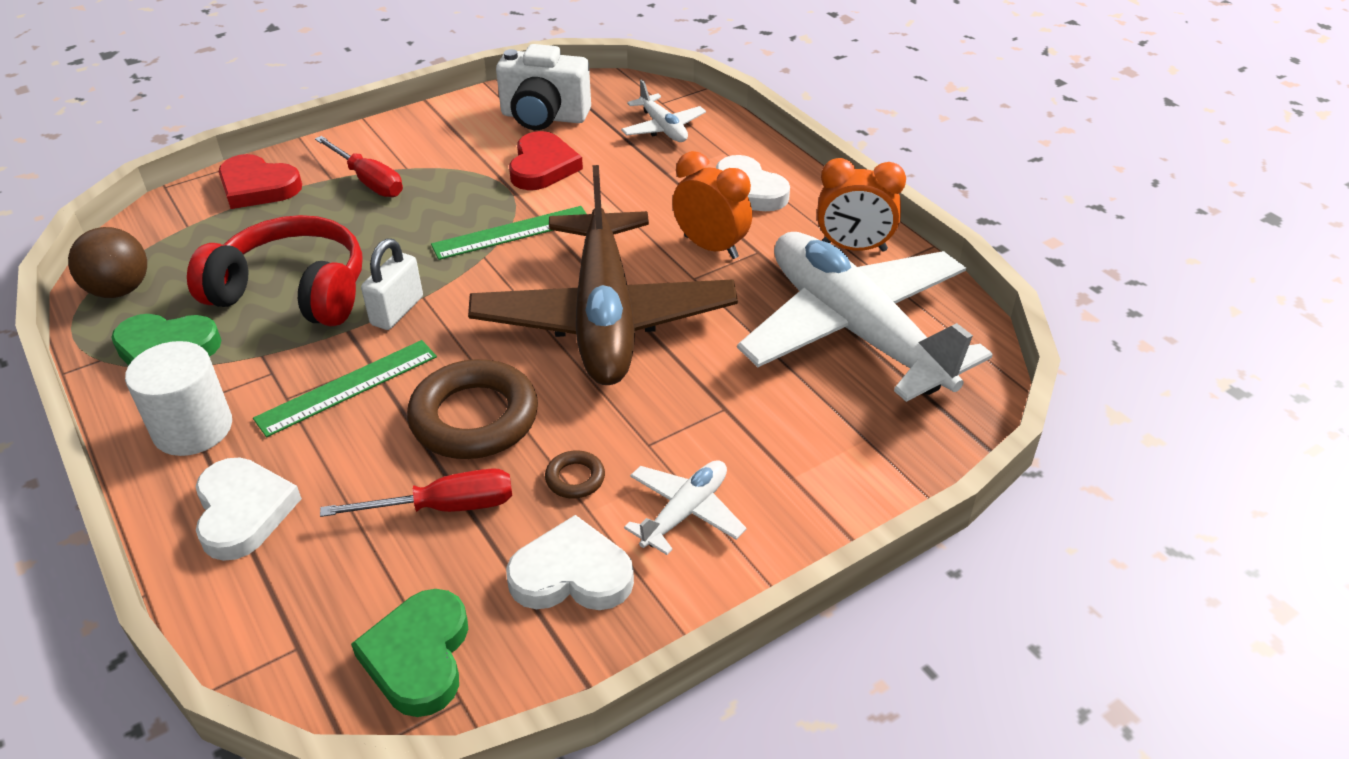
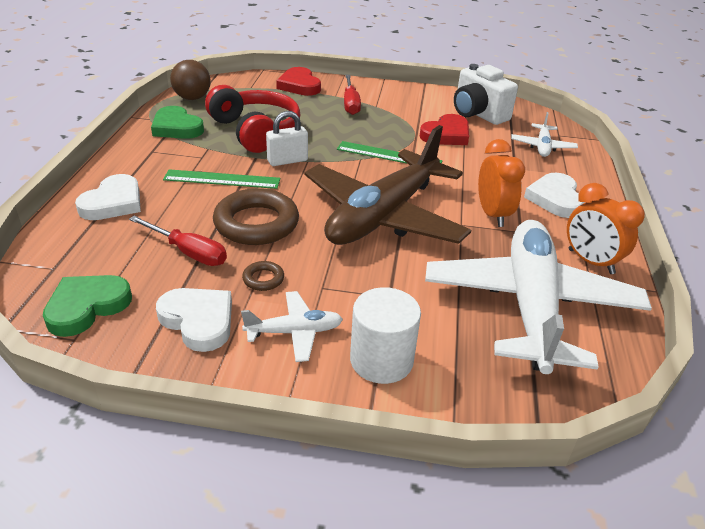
camera: 40 degrees right, 5 degrees down
white cylinder [125,341,232,456] -> white cylinder moved to [350,287,421,384]

